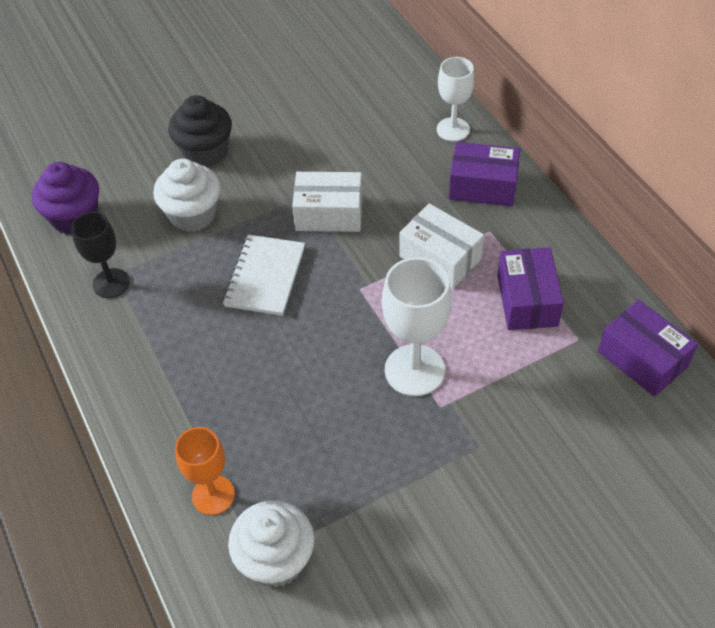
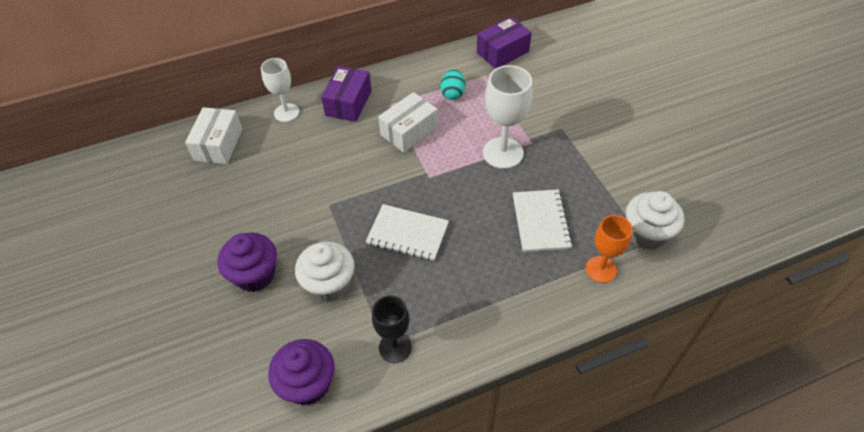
camera: 85 degrees left, 0 degrees up
black cupcake [168,95,232,167] -> purple cupcake [217,233,277,292]
white box [292,172,363,232] -> white box moved to [185,107,243,164]
purple box [497,247,564,330] -> turquoise egg [440,69,466,100]
none -> white notebook [513,189,573,252]

